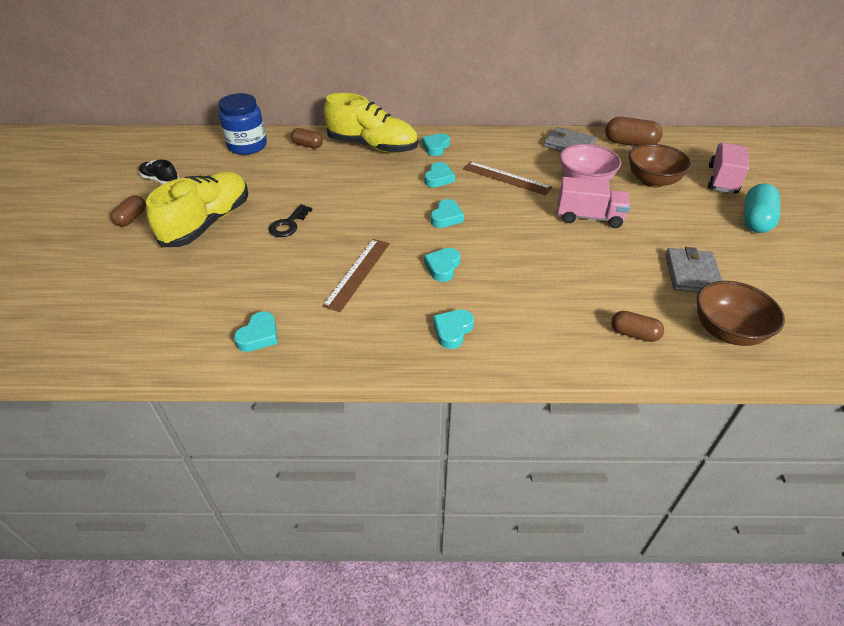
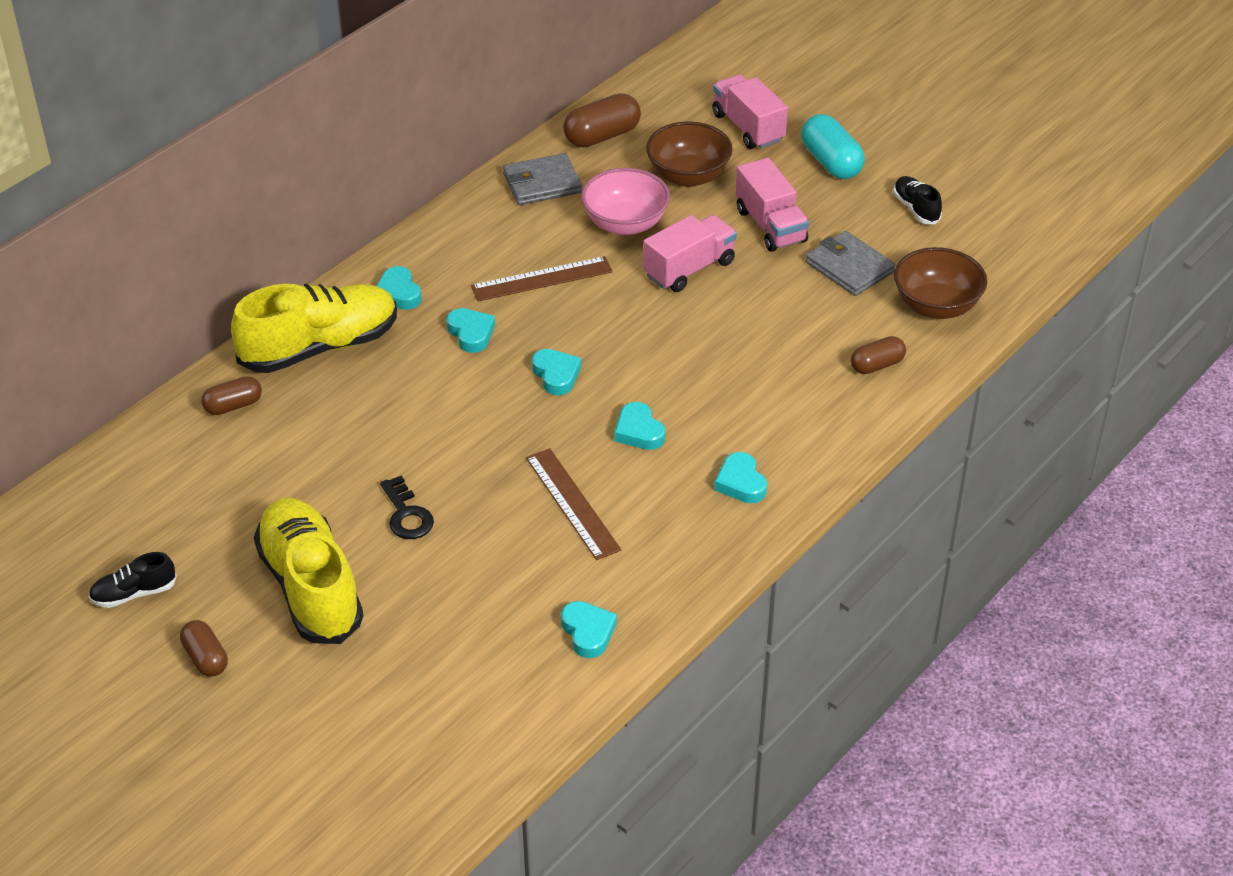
camera: 50 degrees left, 0 degrees up
blue jar [218,93,267,155] -> none
none -> pink truck [736,158,809,252]
none -> black shoe [893,176,942,224]

